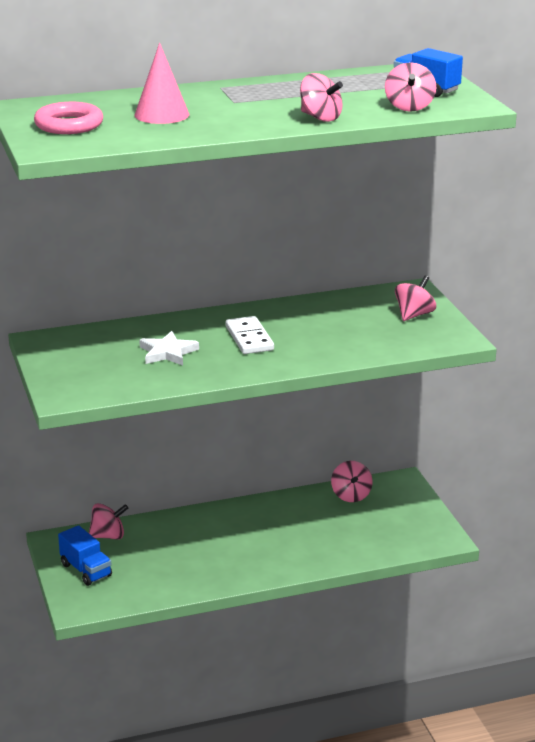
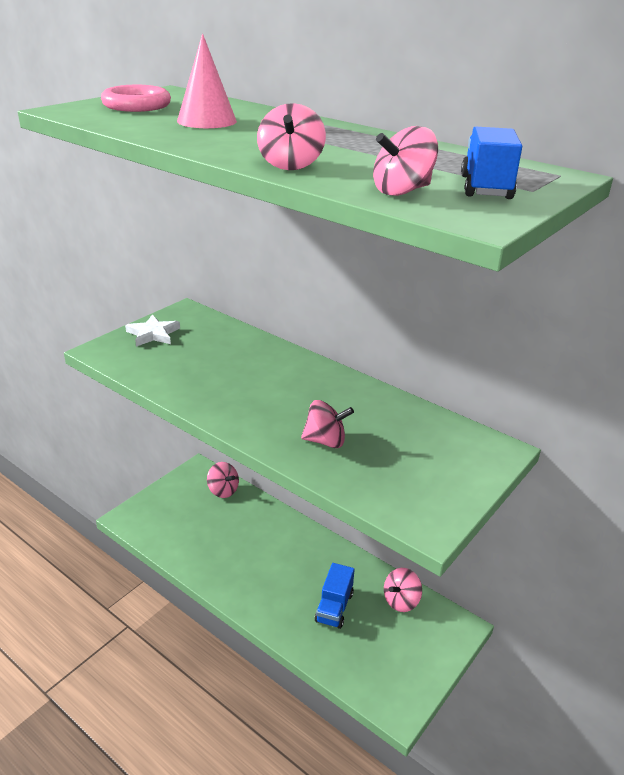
camera: 55 degrees right, 5 degrees up
blue truck [58,525,112,586] -> blue truck moved to [315,563,355,629]
white star [139,331,199,365] -> white star moved to [125,314,180,347]
white domino [226,316,274,354] -> none
pink spinning top [395,275,436,321] -> pink spinning top moved to [301,400,354,448]

